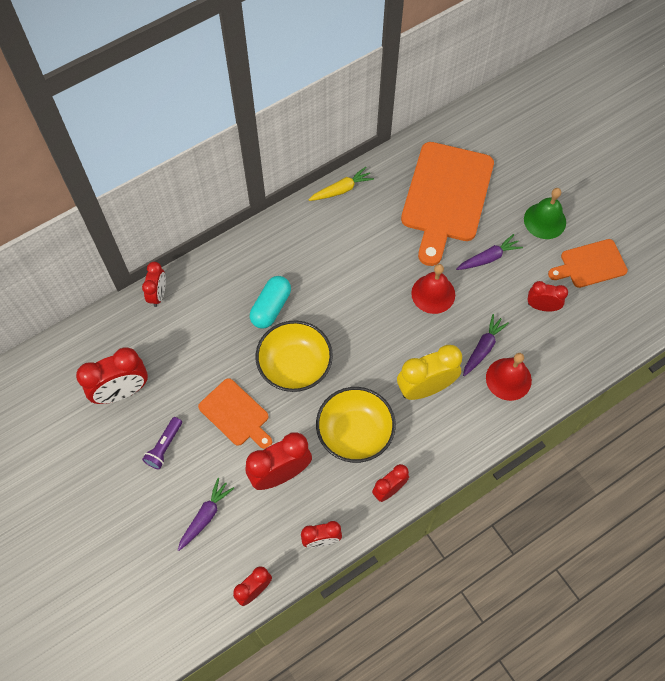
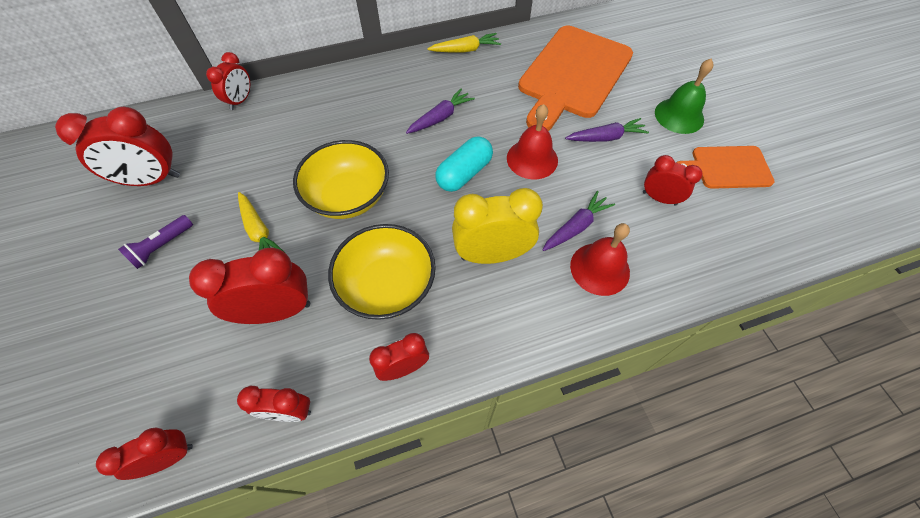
camera: 15 degrees right, 5 degrees down
purple carrot [178,478,234,551] -> purple carrot moved to [406,88,475,134]
orange cutting board [198,378,272,449] -> yellow carrot [238,192,284,252]
turquoise capsule [250,276,291,329] -> turquoise capsule moved to [435,136,493,192]

